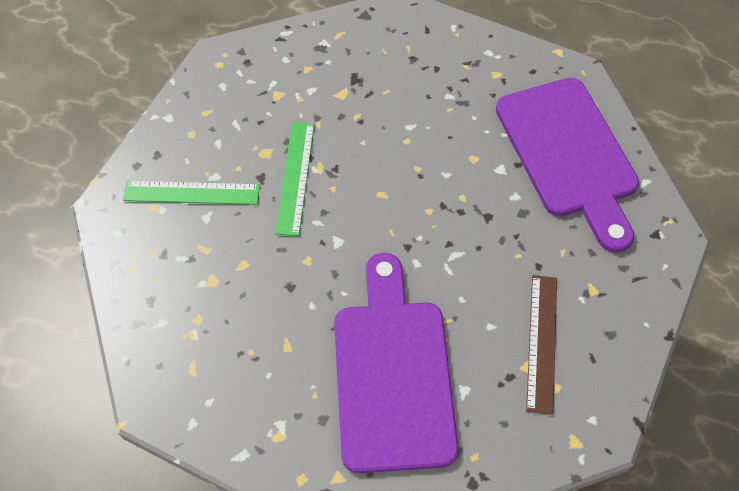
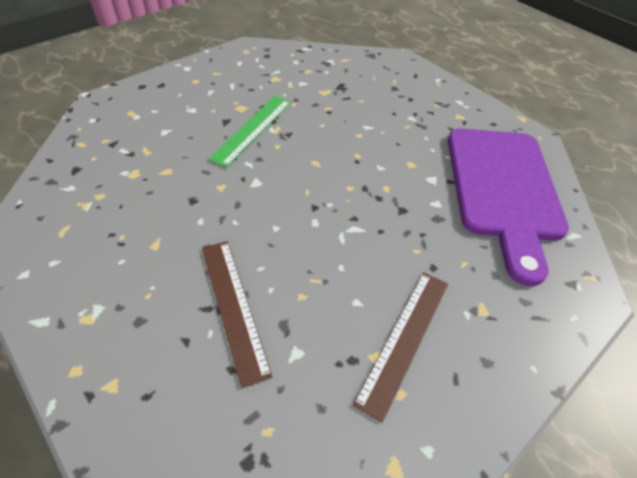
camera: 20 degrees right, 10 degrees down
green ruler [123,180,260,205] -> none
purple cutting board [334,253,459,473] -> brown ruler [202,241,272,388]

